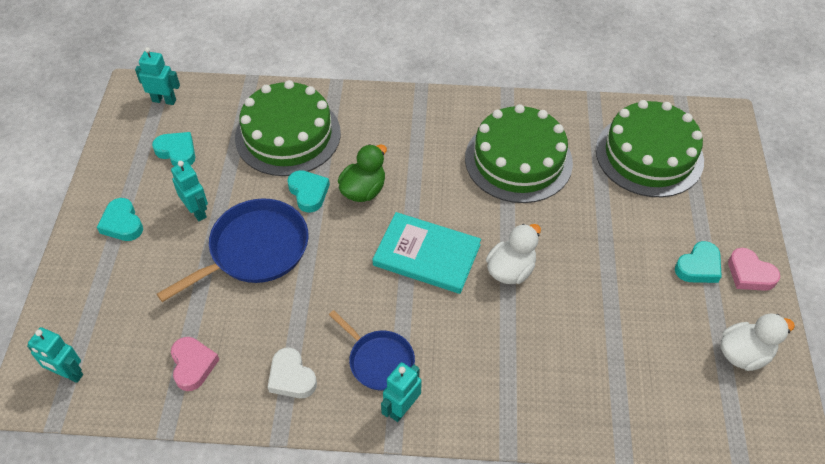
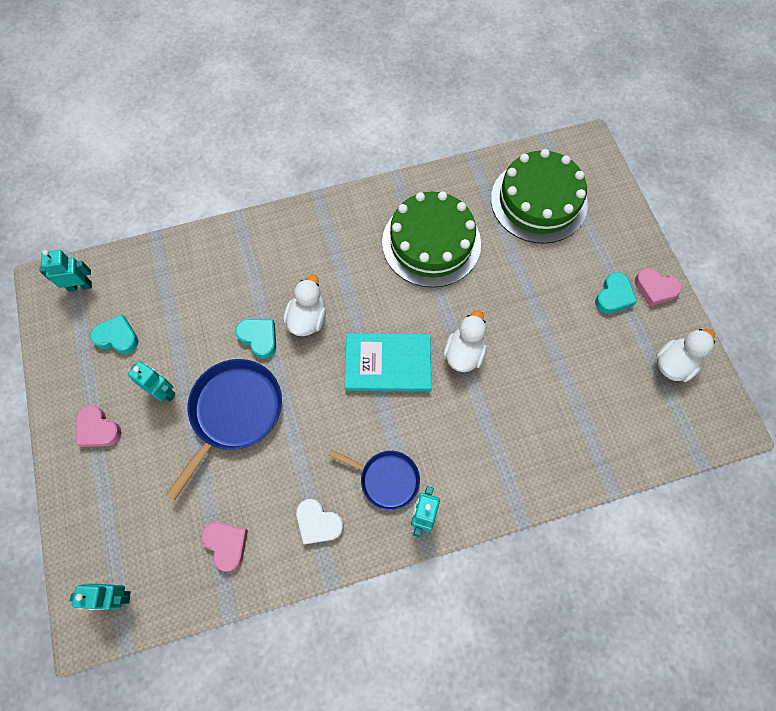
camera: 20 degrees left, 15 degrees up
turquoise heart [97,198,143,241] -> pink heart [76,405,121,447]
green cake [235,80,341,176] -> none
green duck [338,144,387,202] -> white duck [283,274,326,336]

